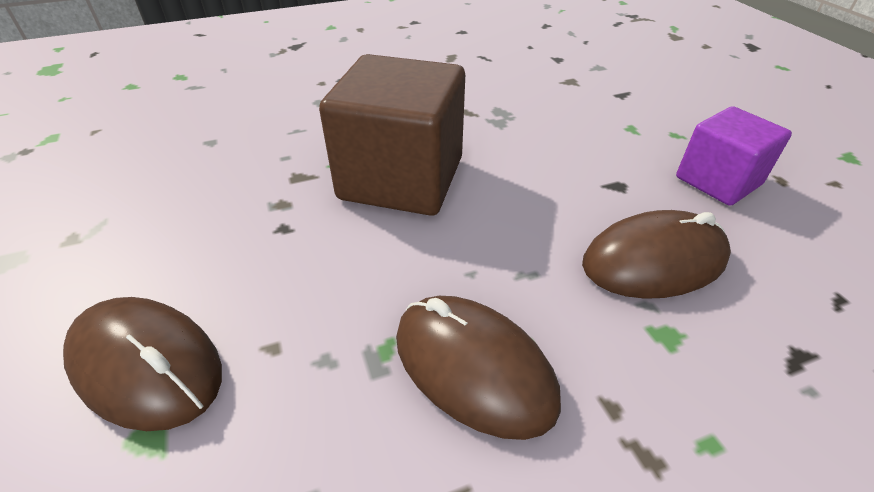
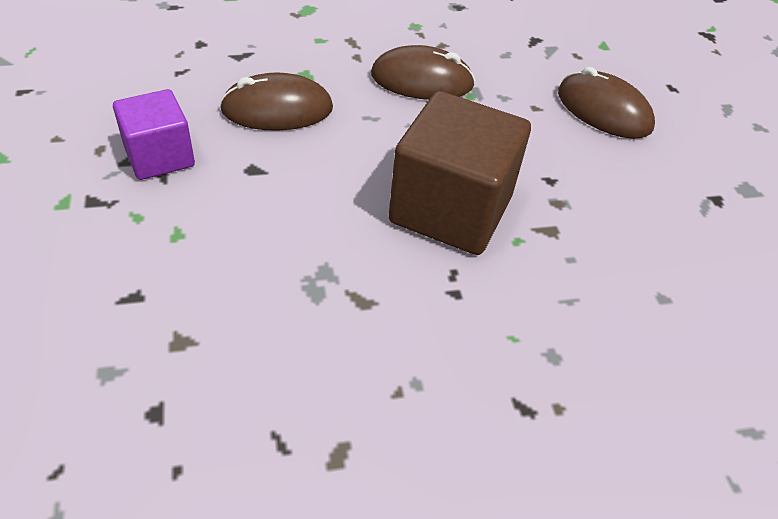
camera: 175 degrees left, 5 degrees up
brown mouse [396,296,561,440] -> brown mouse turned 45 degrees counterclockwise [371,45,475,100]

